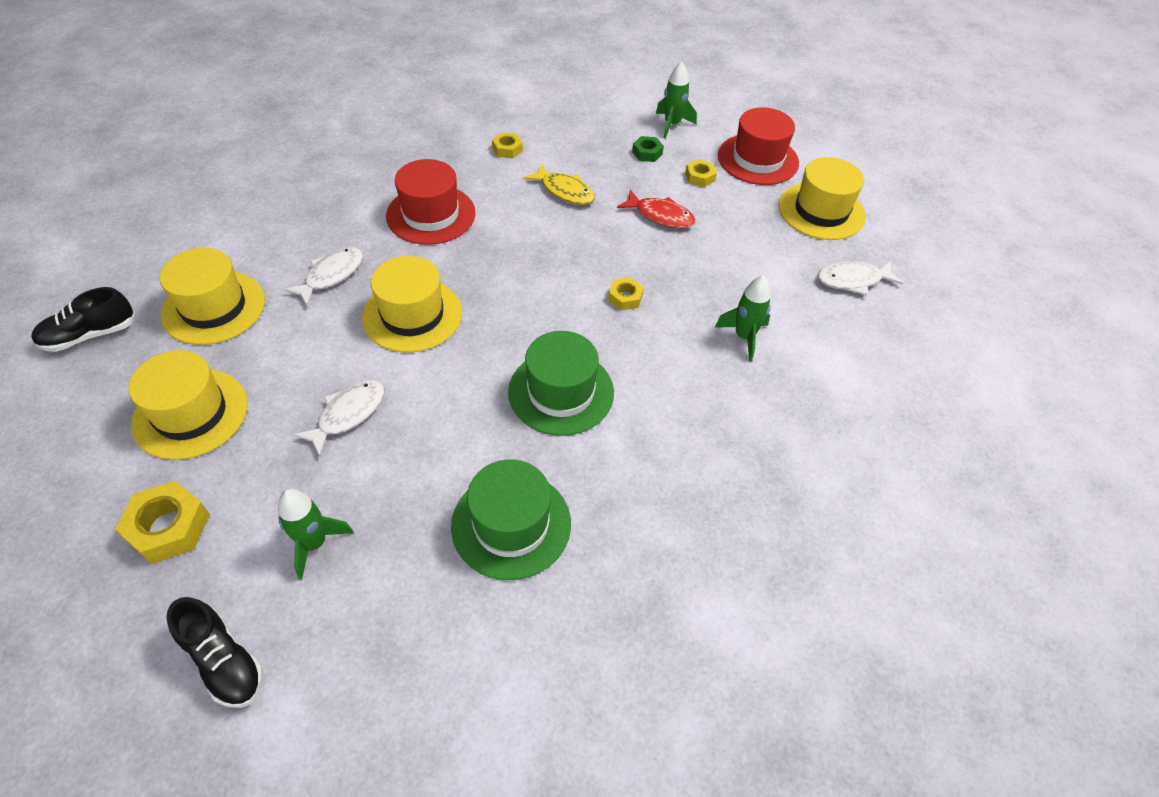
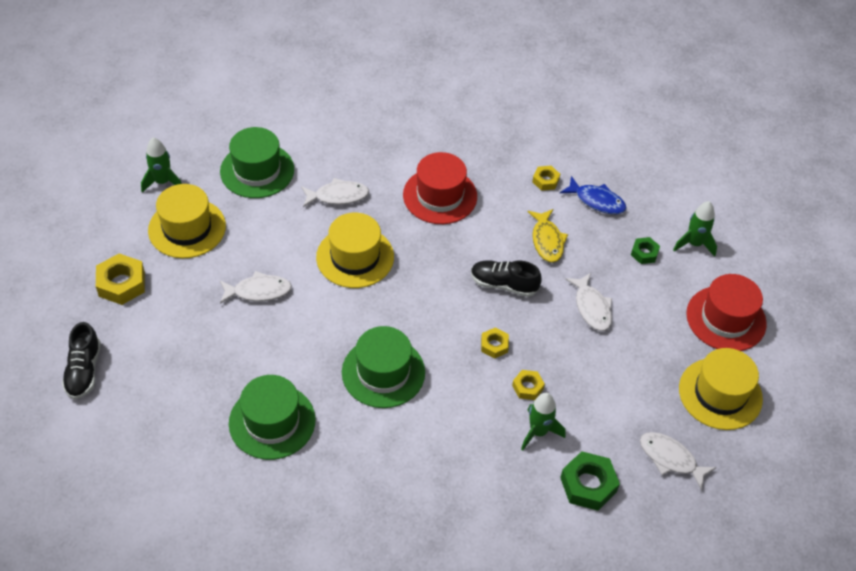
camera: 45 degrees right, 0 degrees up
black shoe [31,287,135,352] -> black shoe moved to [471,260,542,297]
yellow hat [160,248,265,345] -> green hat [220,127,294,198]
green rocket [278,489,354,579] -> green rocket moved to [141,137,182,193]
red fish [617,190,696,228] -> white fish [565,273,612,331]
yellow nut [685,159,717,187] -> yellow nut moved to [512,370,545,400]
none -> blue fish [560,176,626,214]
none -> green nut [560,451,620,511]

